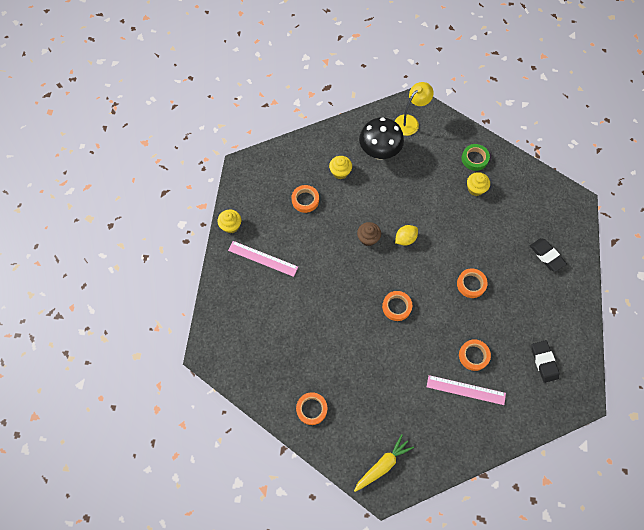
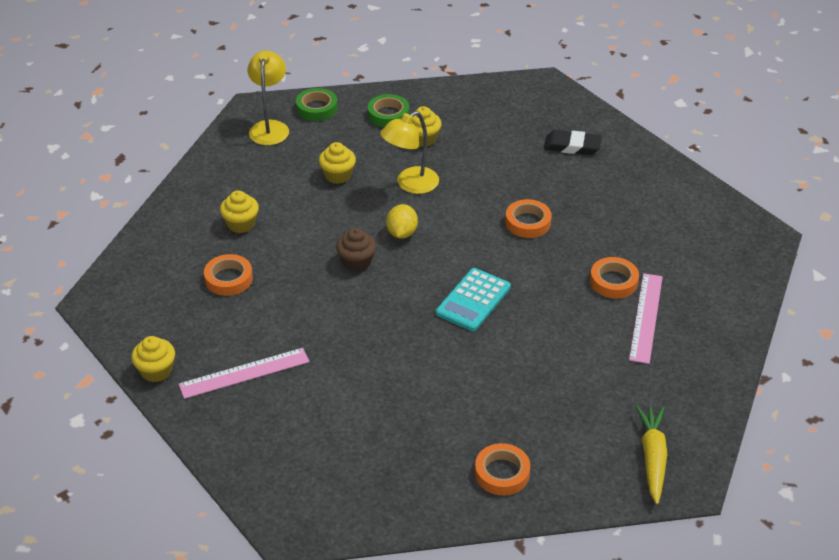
camera: 45 degrees left, 25 degrees down
black mushroom [359,117,404,160] -> none
orange tape [382,291,412,321] -> turquoise calculator [436,268,511,331]
pink ruler [427,375,506,405] -> pink ruler turned 45 degrees counterclockwise [629,273,663,364]
black eraser [531,340,559,383] -> none
none -> green tape [296,88,338,121]
none -> yellow cupcake [319,142,356,184]
none -> yellow lamp [380,111,439,194]

